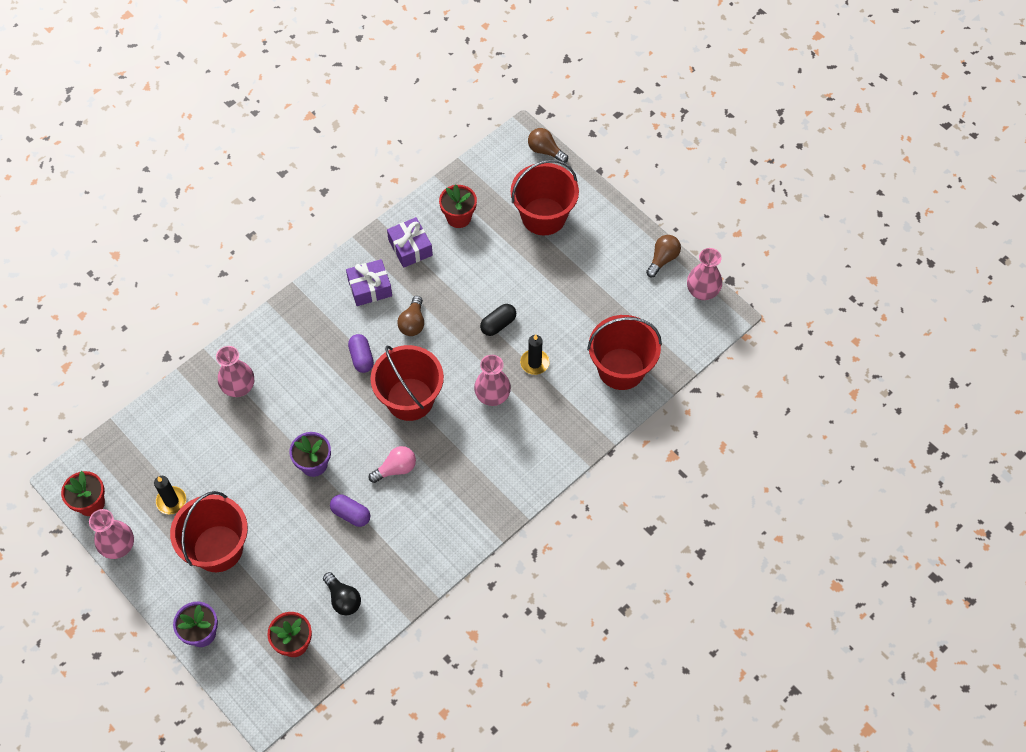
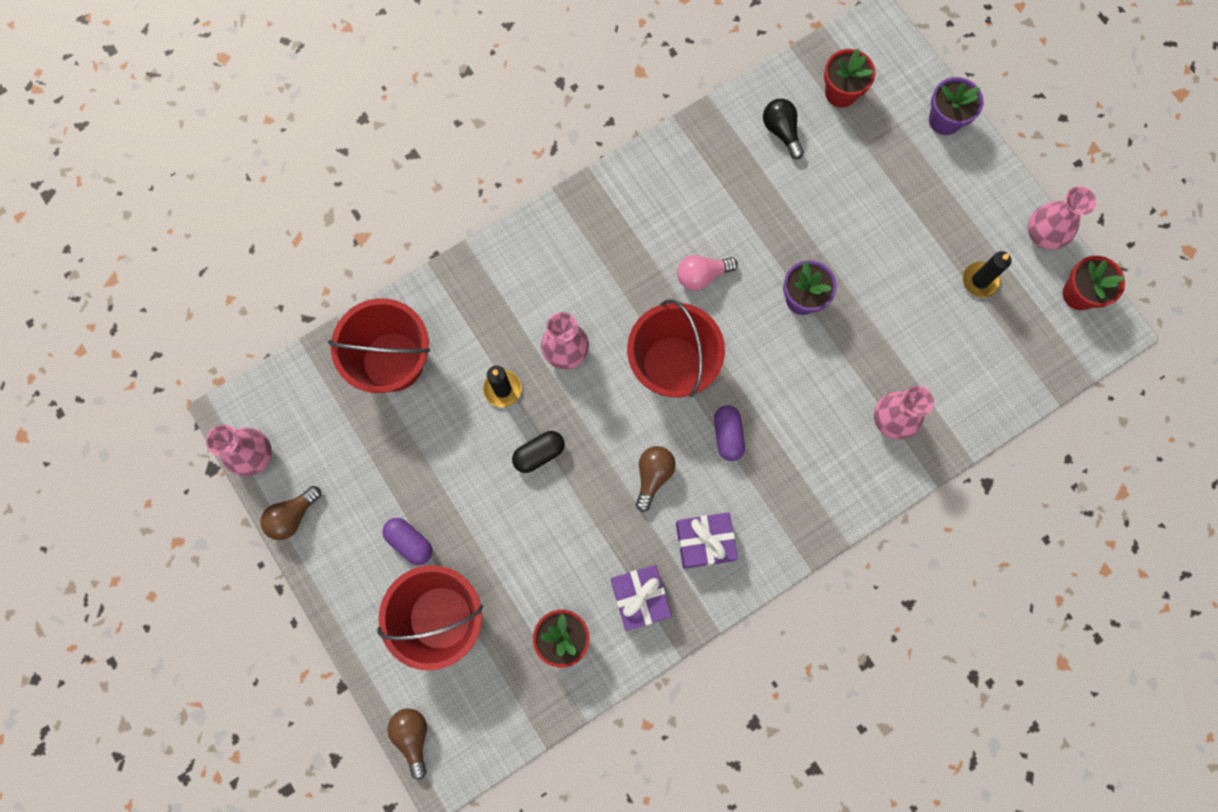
camera: 170 degrees left, 15 degrees up
red bucket [170,491,248,572] -> none
purple capsule [330,495,370,527] -> purple capsule moved to [382,518,433,565]
brown light bulb [528,128,568,163] -> brown light bulb turned 150 degrees counterclockwise [387,709,427,779]

